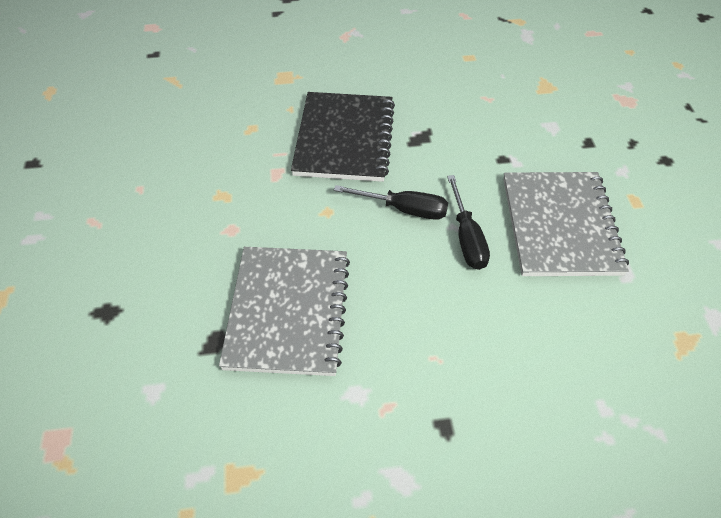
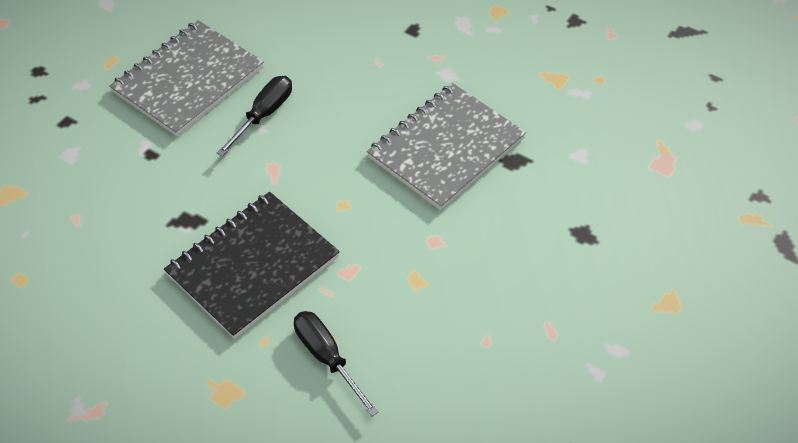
camera: 140 degrees left, 0 degrees up
black screwdriver [334,185,448,220] -> black screwdriver moved to [294,311,379,416]

